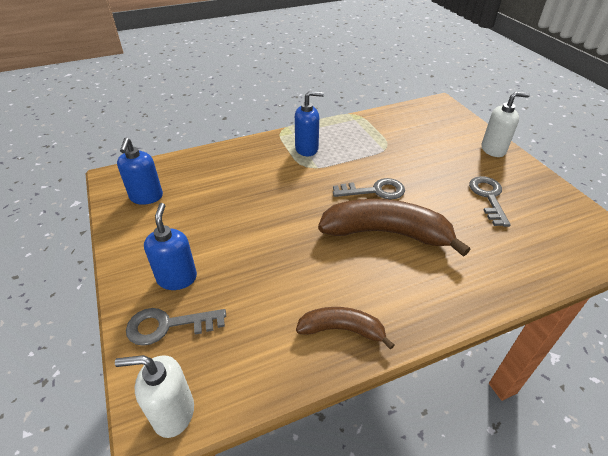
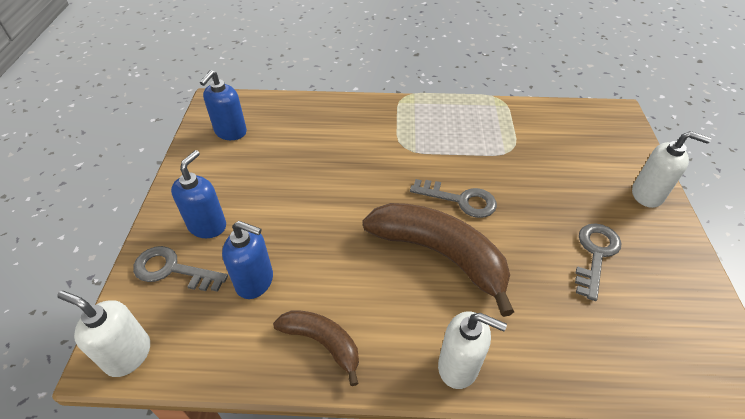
camera: 25 degrees right, 5 degrees up
blue soap dispenser [295,91,324,156] -> blue soap dispenser moved to [222,221,273,299]
none -> white soap dispenser [438,311,507,389]

